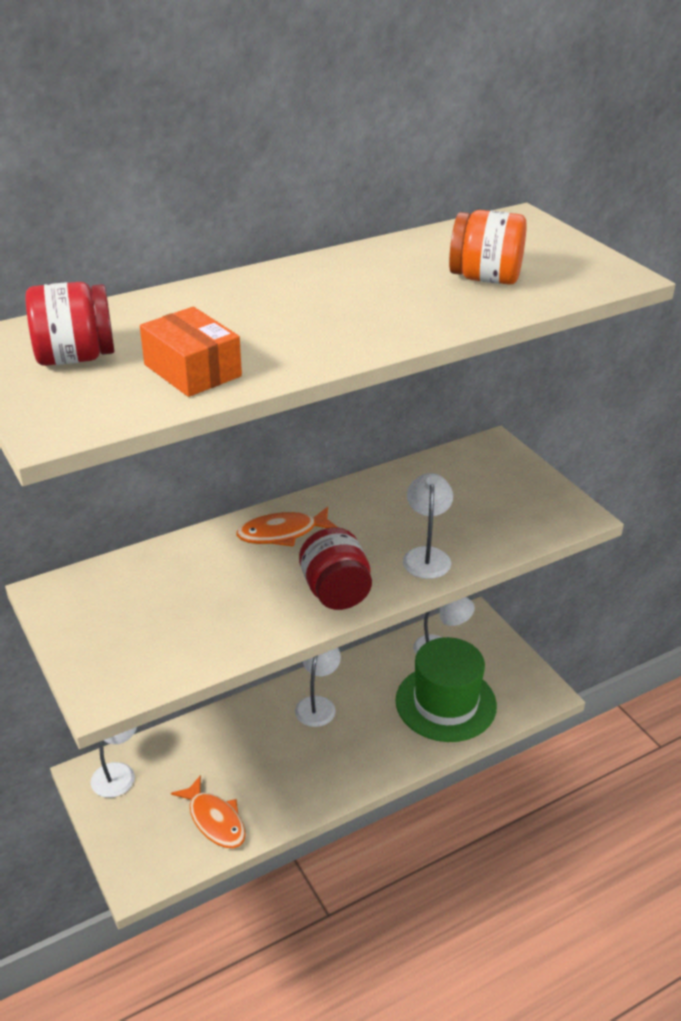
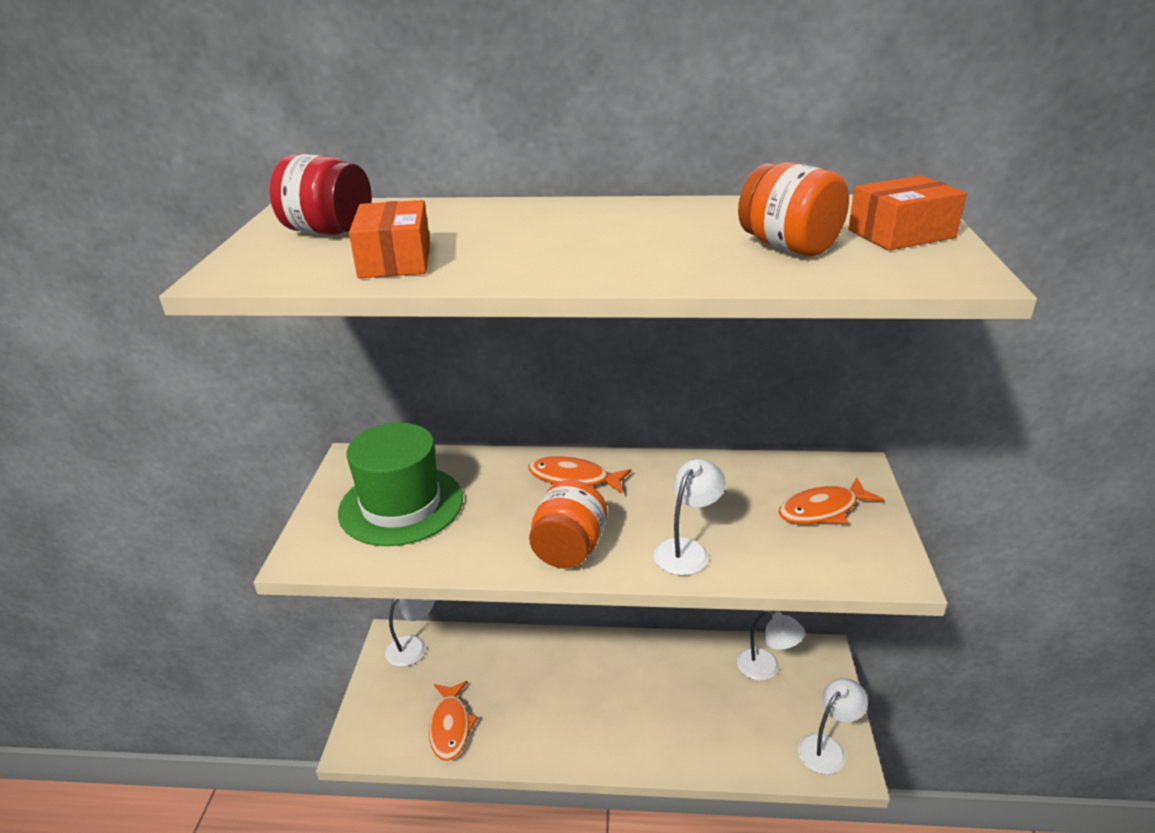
camera: 35 degrees right, 5 degrees down
white lamp [295,648,341,727] -> white lamp moved to [798,678,868,774]
red jar [299,527,372,610] -> orange jar [529,480,607,568]
green hat [395,637,497,742] -> green hat moved to [338,423,463,546]
none -> orange fish [778,478,884,524]
none -> orange box [848,175,967,250]

